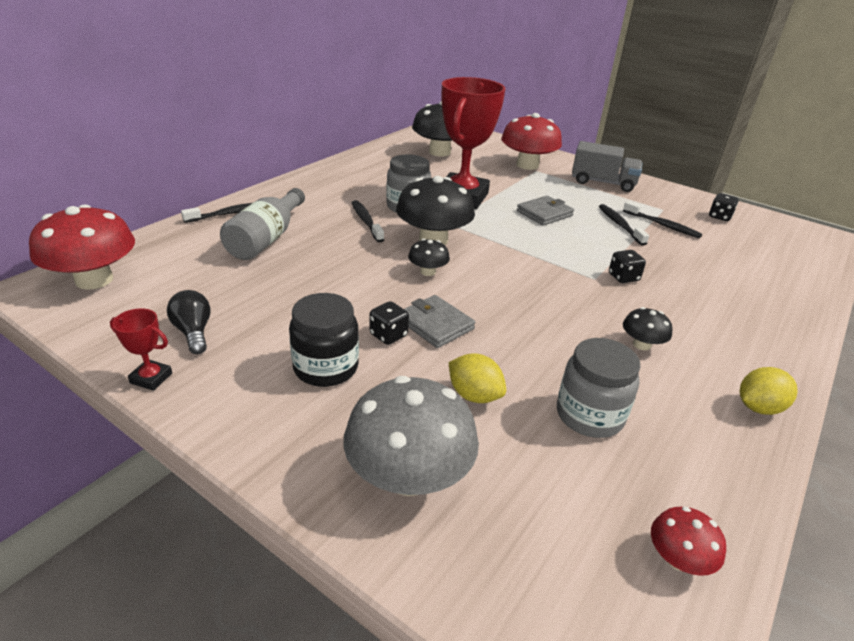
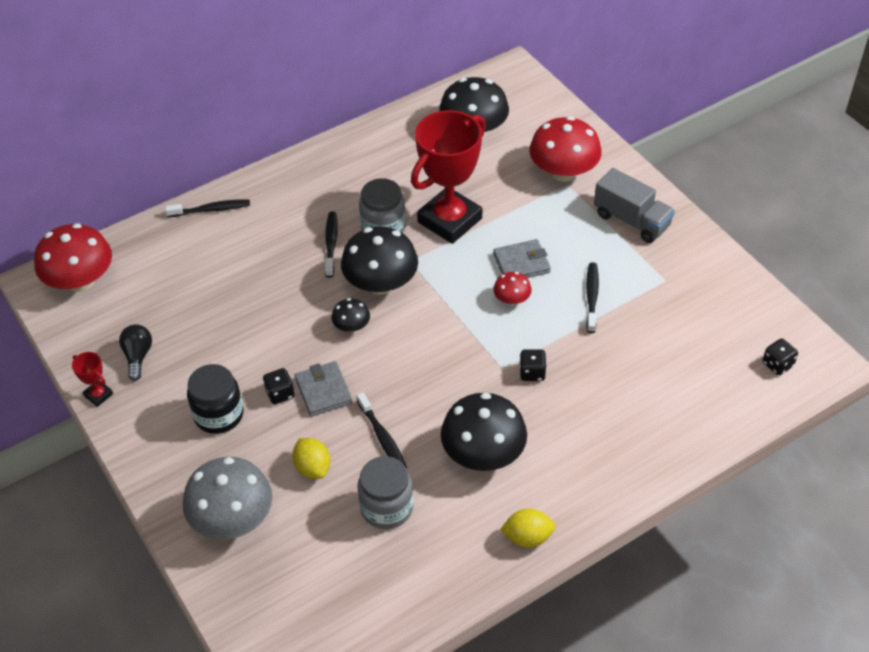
camera: 25 degrees right, 15 degrees up
grey bottle [220,188,305,260] -> none
black toothbrush [623,201,702,238] -> black toothbrush moved to [357,392,407,468]
black mushroom [623,307,673,350] -> black mushroom [441,393,527,471], size x2.04
red mushroom [651,506,726,576] -> red mushroom moved to [494,272,532,305]
black dice [709,193,739,221] -> black dice moved to [763,338,798,375]

